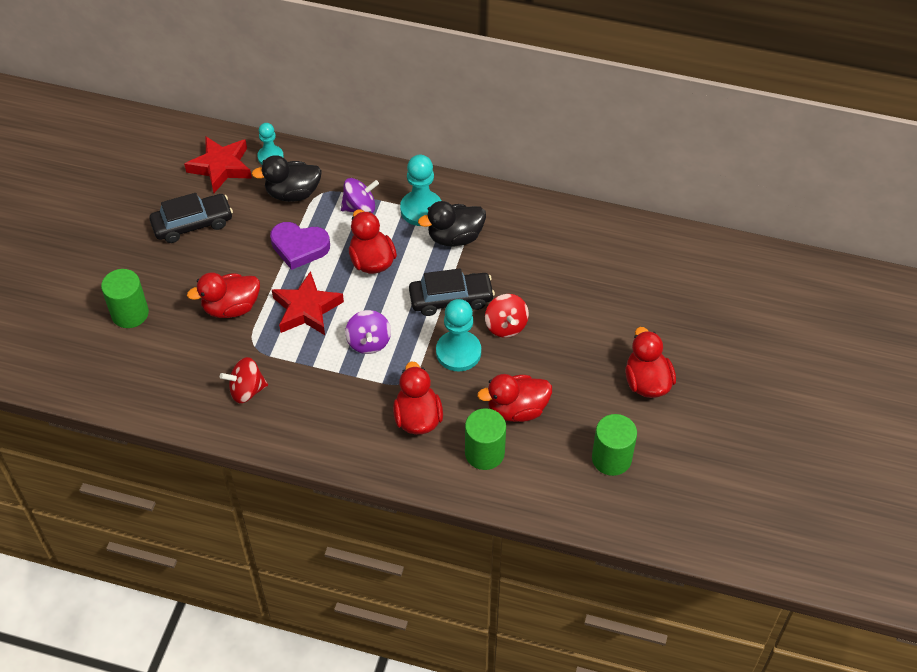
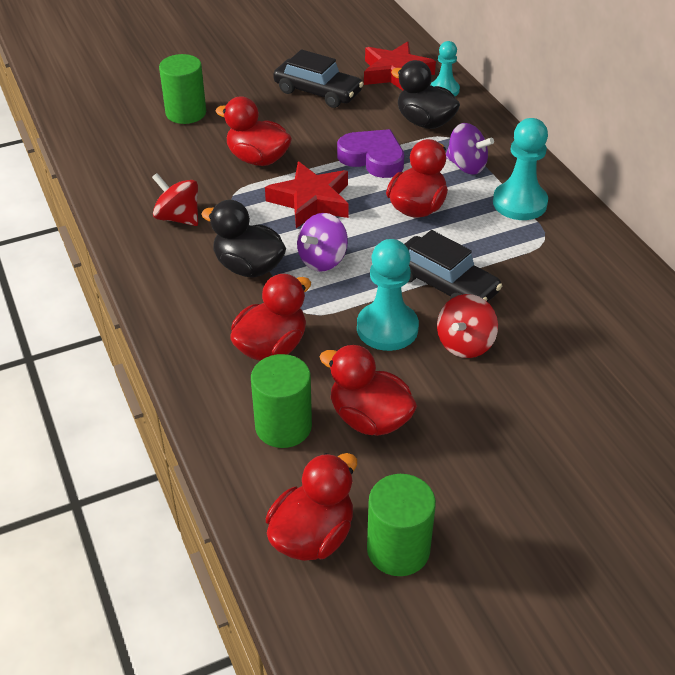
camera: 50 degrees right, 10 degrees down
purple heart [270,222,330,270] -> purple heart turned 150 degrees clockwise [337,129,404,178]
black duck [418,201,486,246] -> black duck moved to [201,200,286,278]
red duck [625,327,676,398] -> red duck moved to [266,453,357,561]

